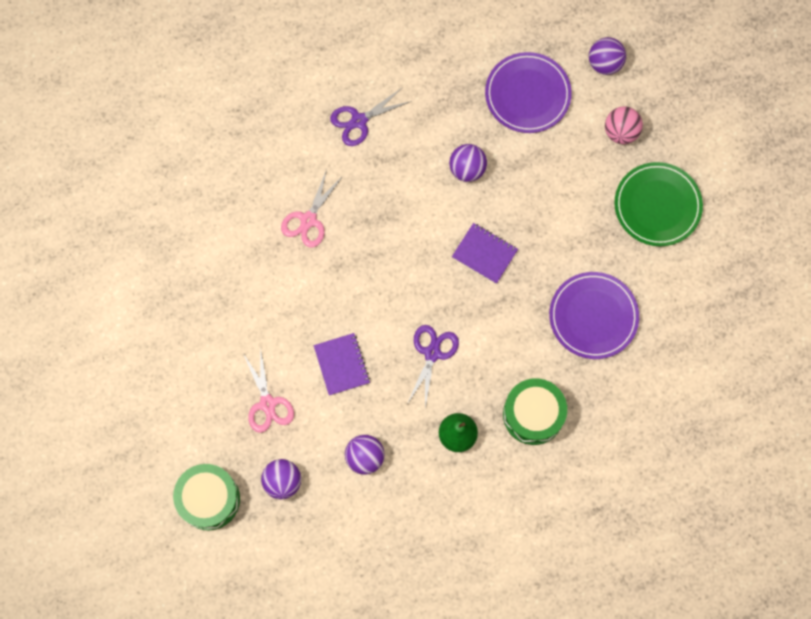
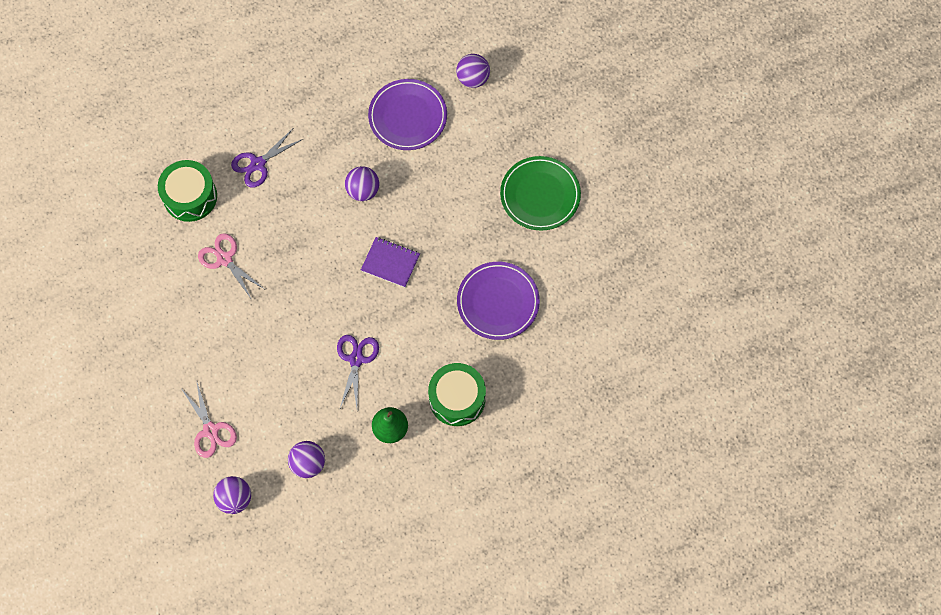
camera: 10 degrees left, 5 degrees down
green drum [173,464,240,531] -> green drum moved to [158,160,217,222]
pink scissors [281,169,343,248] -> pink scissors turned 120 degrees clockwise [198,233,264,300]
purple notebook [314,333,370,396] -> none
pink ball [605,106,643,144] -> none

